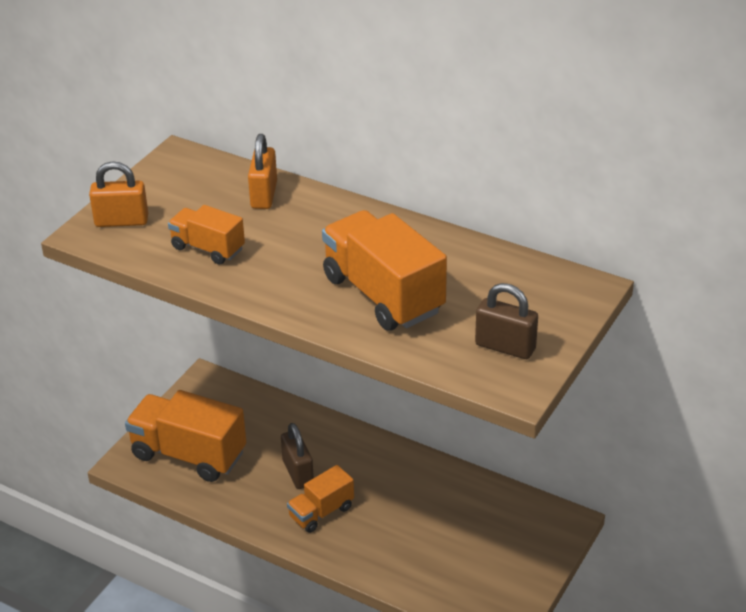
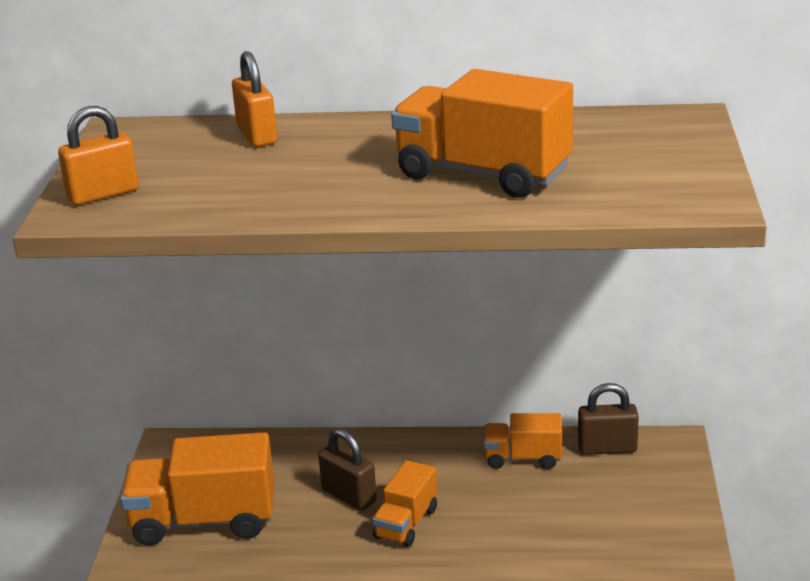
camera: 25 degrees left, 10 degrees down
orange truck [168,205,245,265] -> orange truck moved to [484,413,562,469]
brown padlock [475,283,538,359] -> brown padlock moved to [578,383,639,455]

